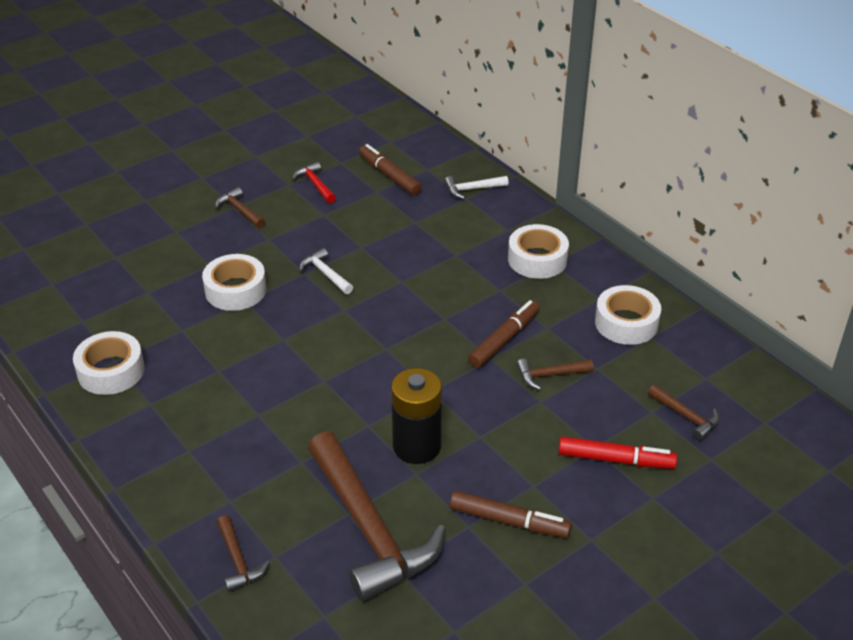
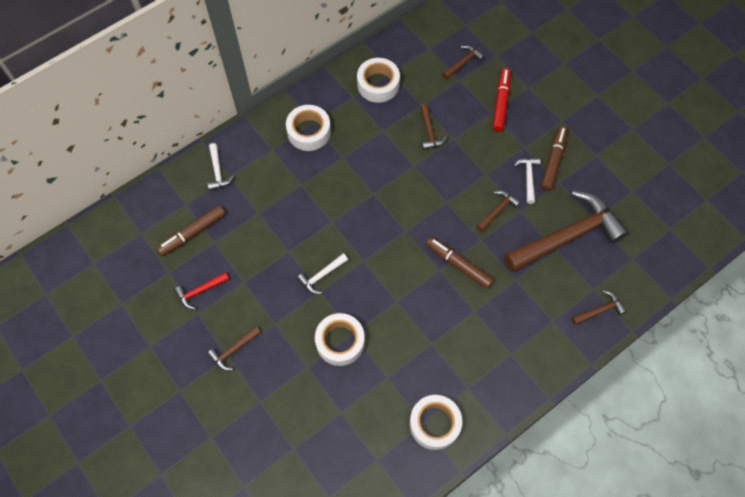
camera: 90 degrees left, 25 degrees up
black battery [391,368,442,464] -> brown hammer [477,190,521,232]
brown marker [468,300,539,368] -> brown marker moved to [426,237,494,289]
none -> white hammer [513,157,541,204]

